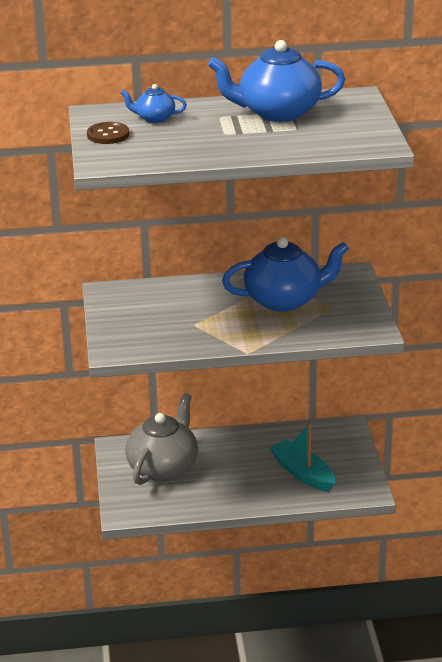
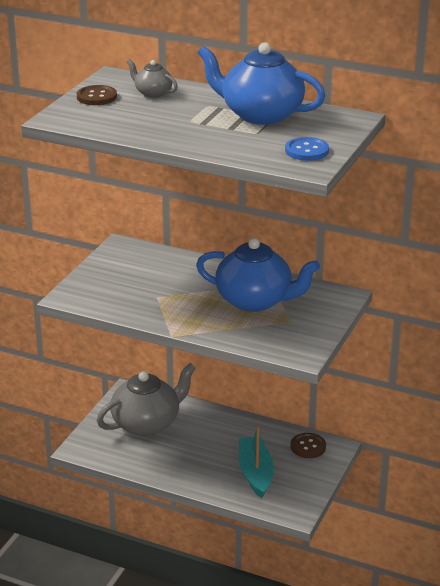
camera: 30 degrees right, 0 degrees up
blue teapot [120,84,187,123] -> grey teapot [127,59,178,98]
none -> blue button [285,137,329,161]
none -> brown button [290,433,326,458]

